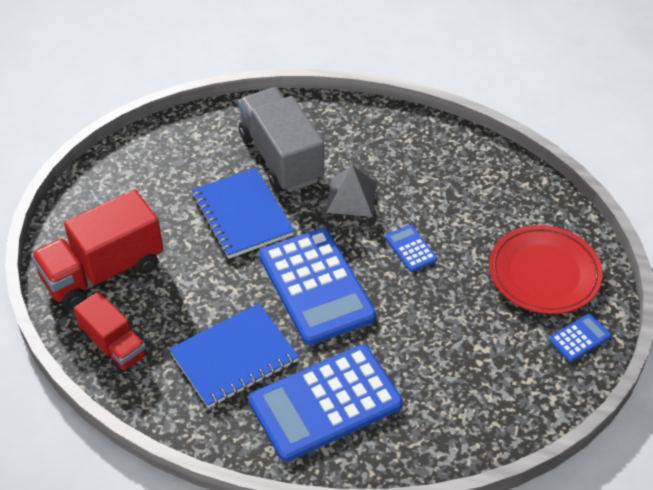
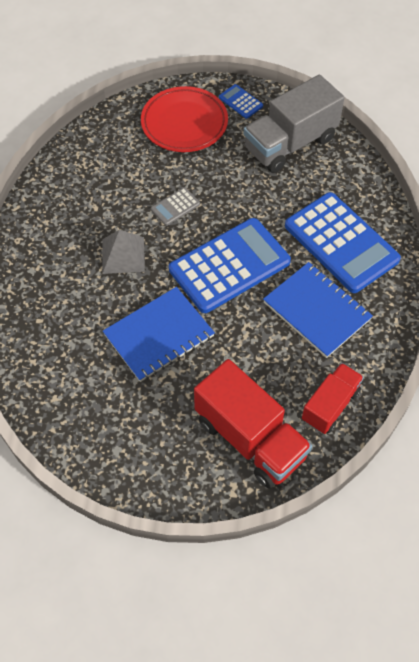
camera: 100 degrees left, 10 degrees up
grey truck [238,87,324,192] -> grey truck moved to [244,75,344,173]
blue calculator [385,225,437,272] -> grey calculator [151,187,200,226]

